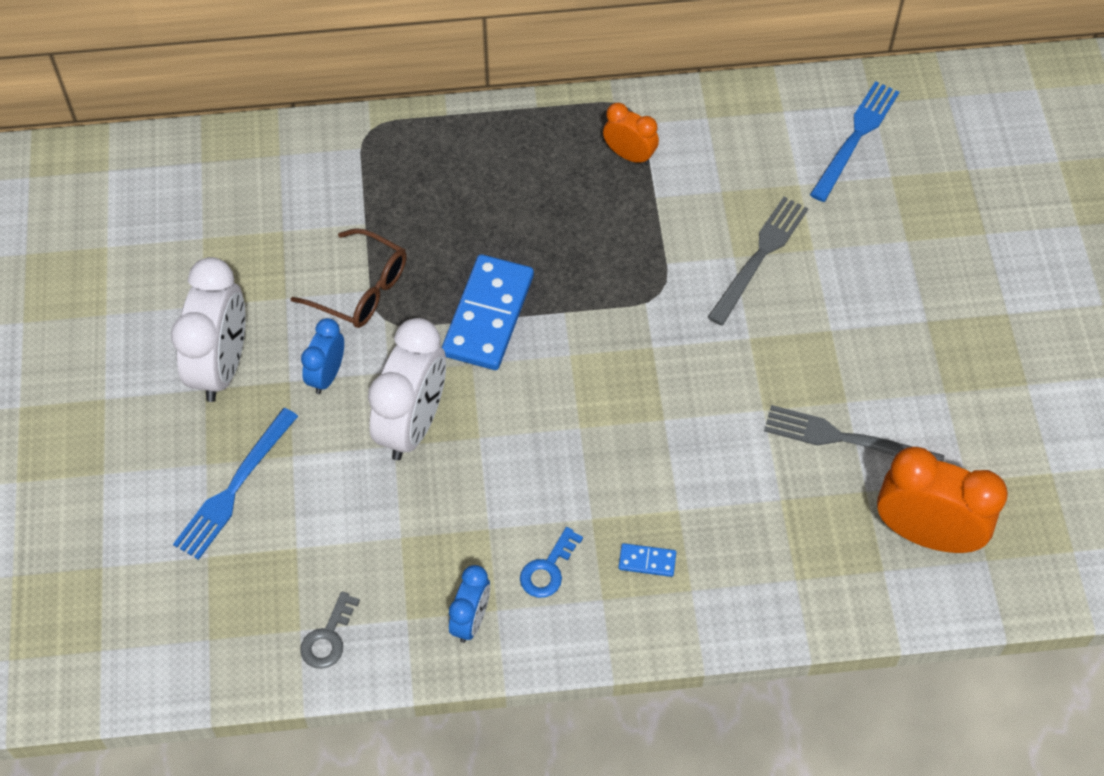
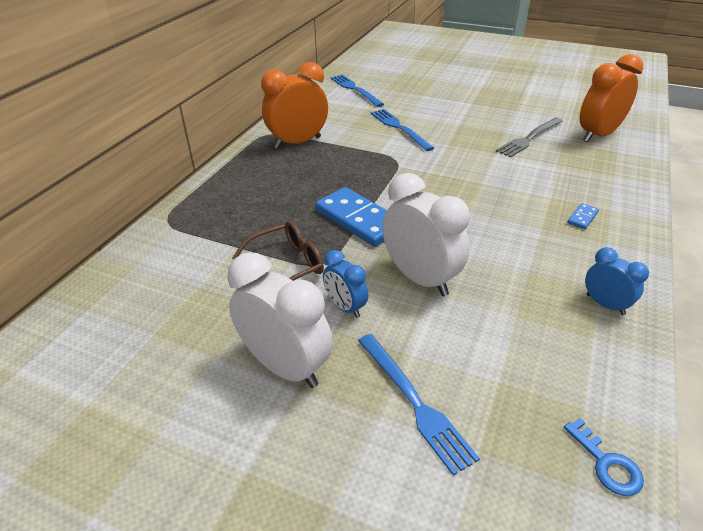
camera: 60 degrees left, 20 degrees down
grey key [300,591,360,669] -> none
blue key [520,527,583,598] -> blue key moved to [564,418,644,496]
orange clock [603,103,659,165] -> orange clock [261,62,328,149], size x1.83
grey fork [707,197,808,326] -> blue fork [370,109,434,151]

